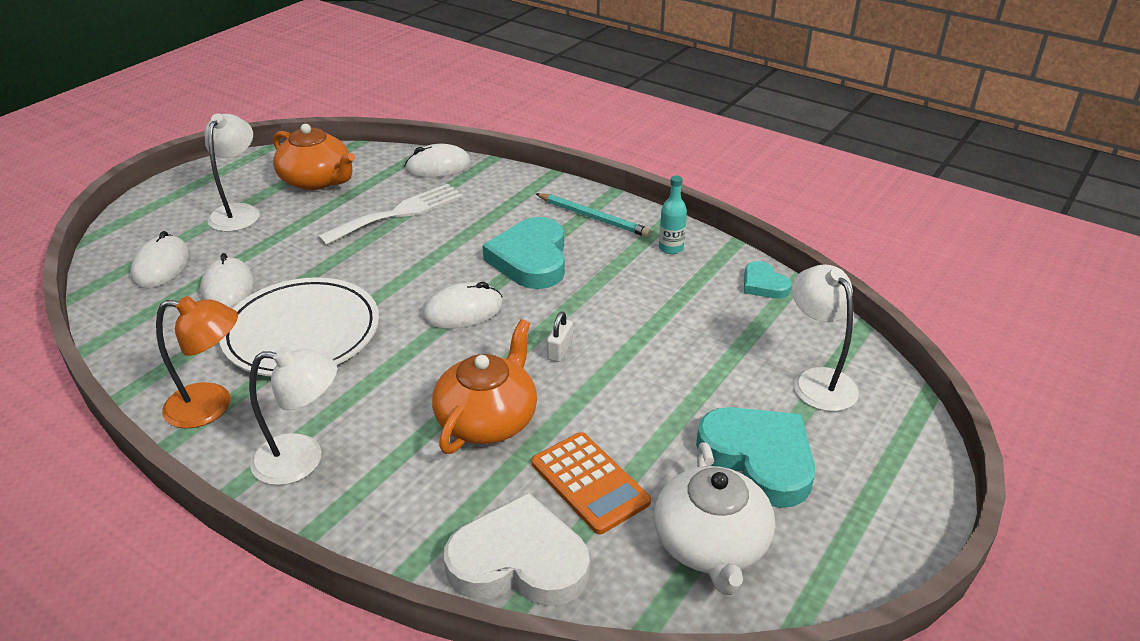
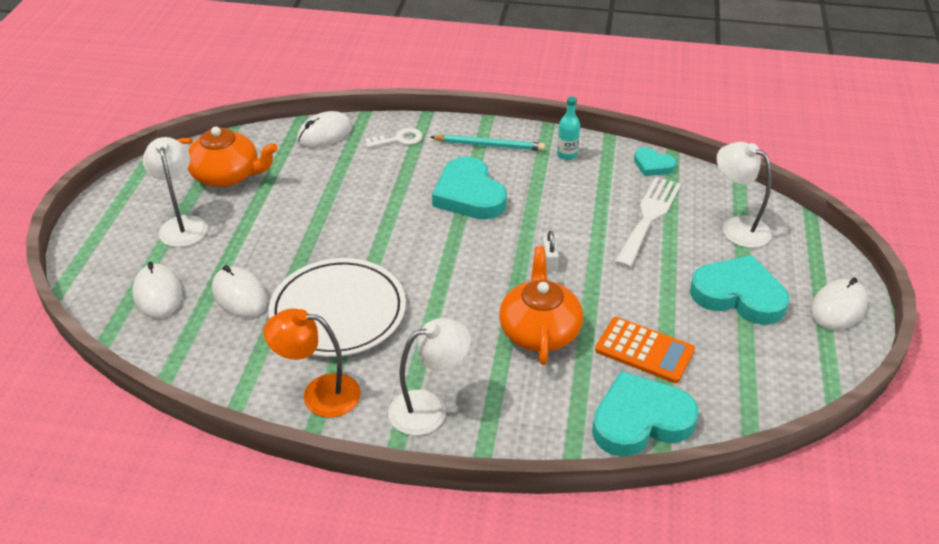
camera: 25 degrees left, 5 degrees up
orange lamp [156,296,238,429] -> orange lamp turned 150 degrees counterclockwise [264,308,361,418]
white fork [317,184,464,245] -> white fork moved to [614,177,681,268]
white mouse [423,282,503,329] -> white mouse moved to [810,278,868,330]
white heart [444,492,590,606] -> turquoise heart [592,371,699,457]
white teapot [654,442,775,595] -> none
none -> white key [365,128,422,148]

